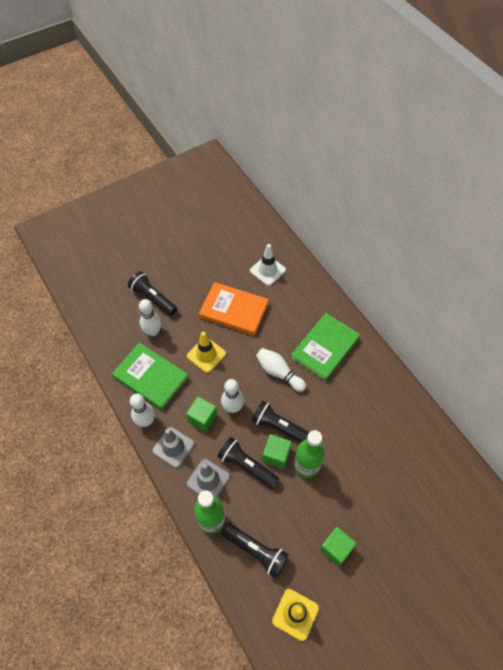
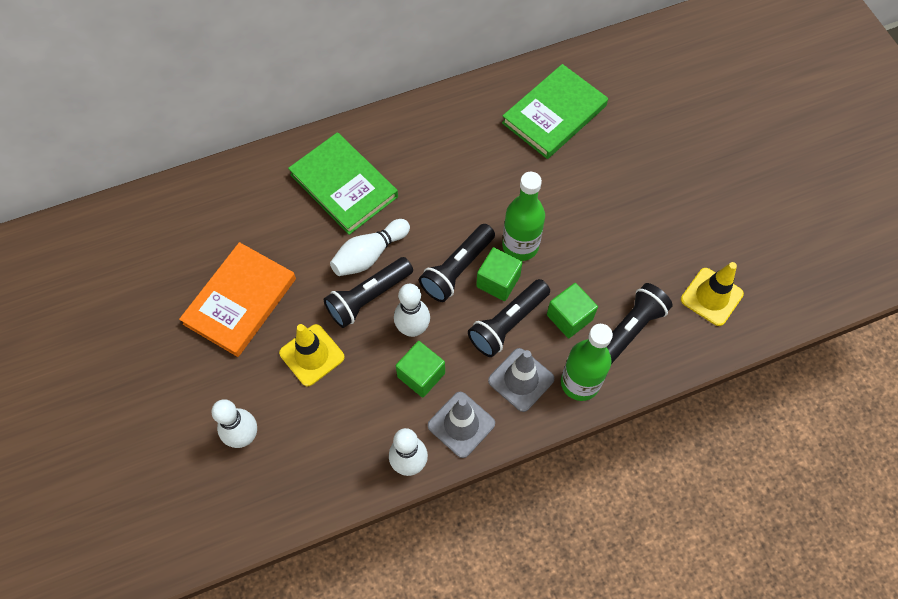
camera: 80 degrees left, 5 degrees up
green book [112,343,189,410] -> green book moved to [502,64,608,159]
black flashlight [128,271,177,316] -> black flashlight moved to [324,257,413,328]
white traffic cone [250,244,286,286] -> none
green cube [320,527,357,566] -> green cube moved to [547,283,598,338]

